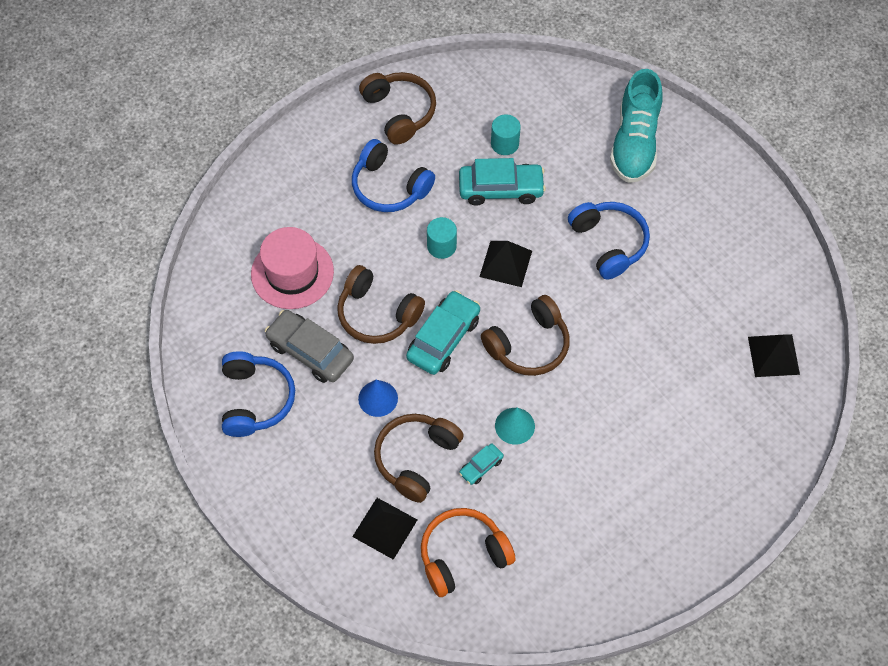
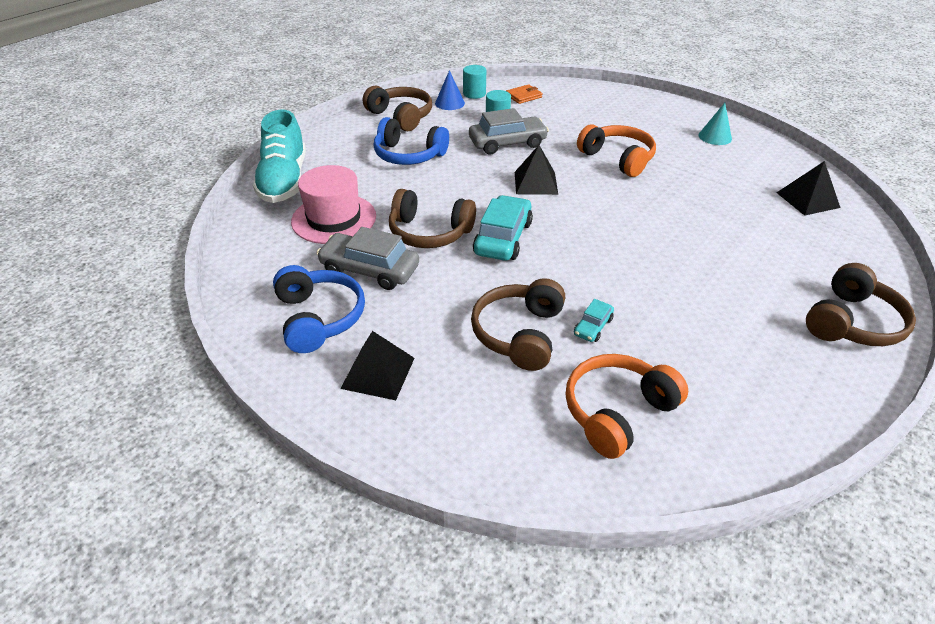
camera: 15 degrees left, 20 degrees down
black pyramid [352,498,417,560] -> black pyramid moved to [340,331,414,400]
blue cone [358,380,398,417] -> blue cone moved to [435,70,465,110]
turquoise cylinder [427,217,457,259] -> turquoise cylinder moved to [463,65,486,99]
turquoise car [459,158,546,206] -> grey car [469,108,549,154]
brown headphones [481,295,570,376] -> brown headphones moved to [806,263,916,346]
turquoise cone [495,408,535,445] -> turquoise cone moved to [698,103,732,145]
blue headphones [568,202,650,279] -> orange headphones [577,124,656,177]
turquoise shoe [610,69,663,183] -> turquoise shoe moved to [253,110,306,203]
none -> orange wallet [506,84,542,104]

